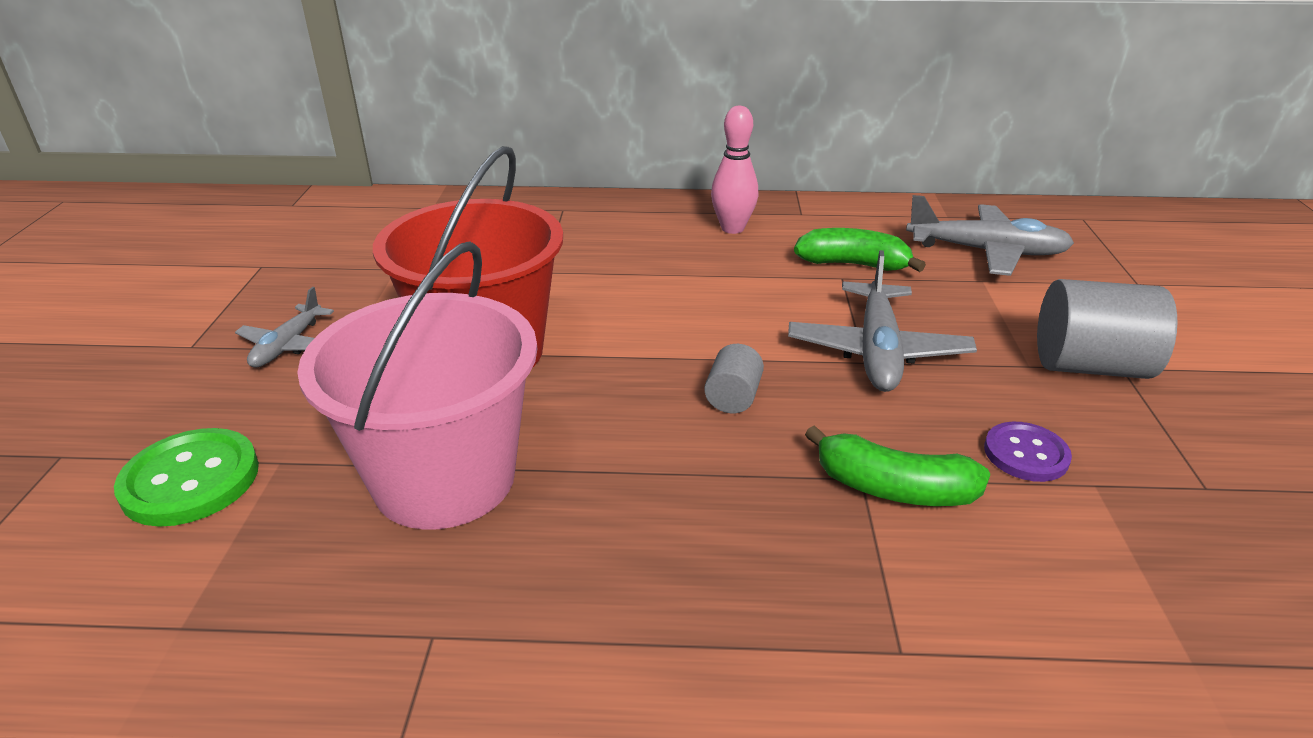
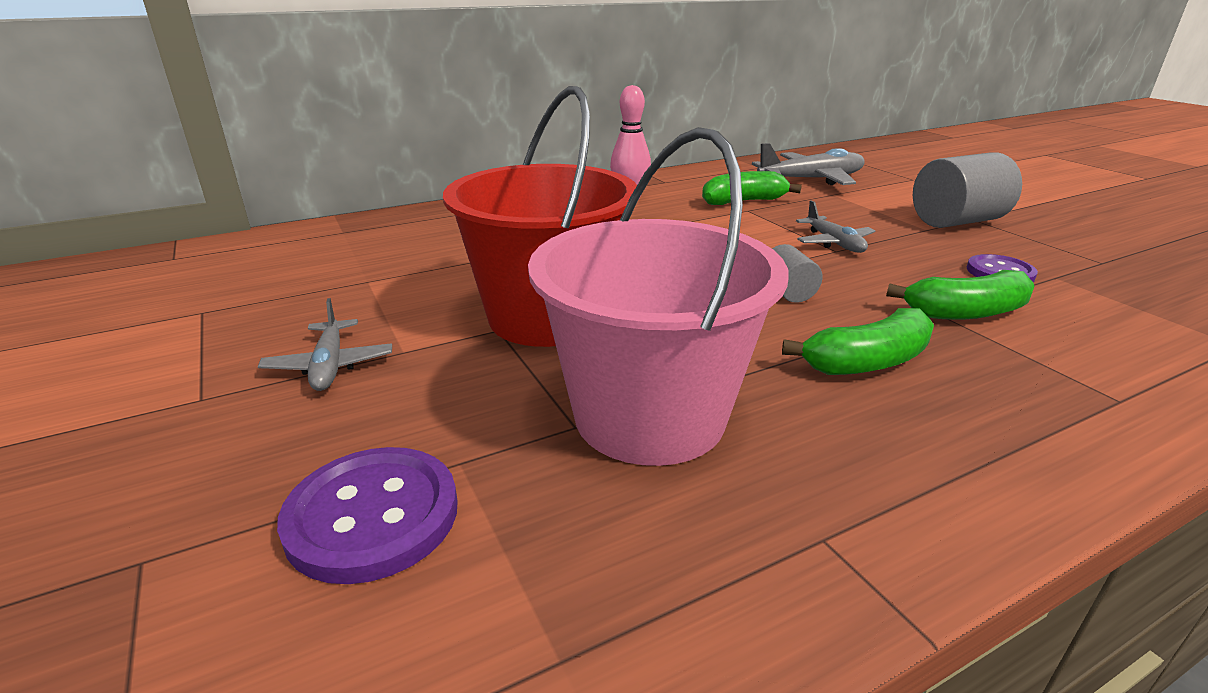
camera: 30 degrees left, 5 degrees down
green button [114,428,259,527] -> purple button [277,447,458,584]
grey plane [788,250,977,392] -> grey plane [796,200,875,253], size x0.59
none -> green banana [782,308,934,375]

